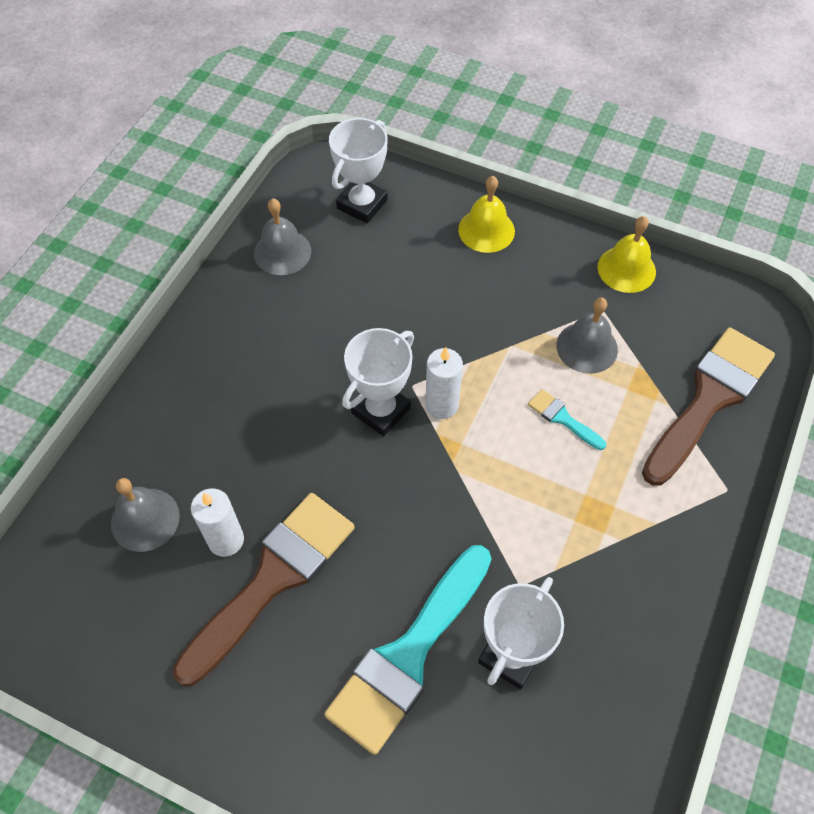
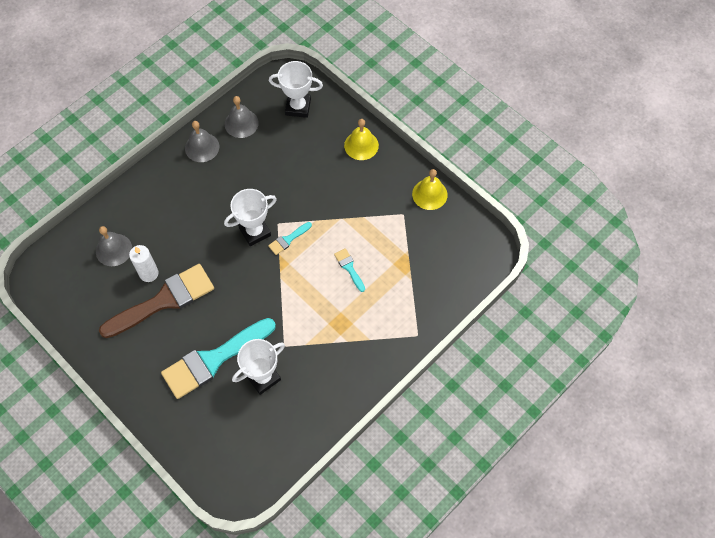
camera: 20 degrees right, 5 degrees up
white trophy [329,118,388,223] -> white trophy turned 45 degrees clockwise [269,61,323,118]
white candle [425,347,463,419] -> turquoise brush [268,222,312,255]
grey bell [557,298,618,374] -> grey bell moved to [185,121,219,162]
brown brush [642,327,775,486] -> none

